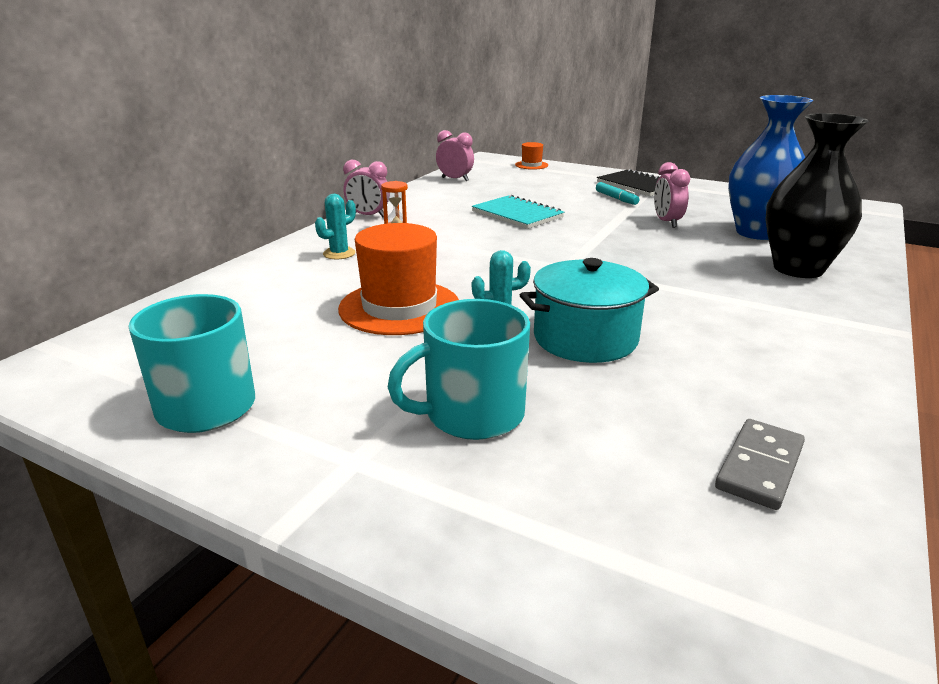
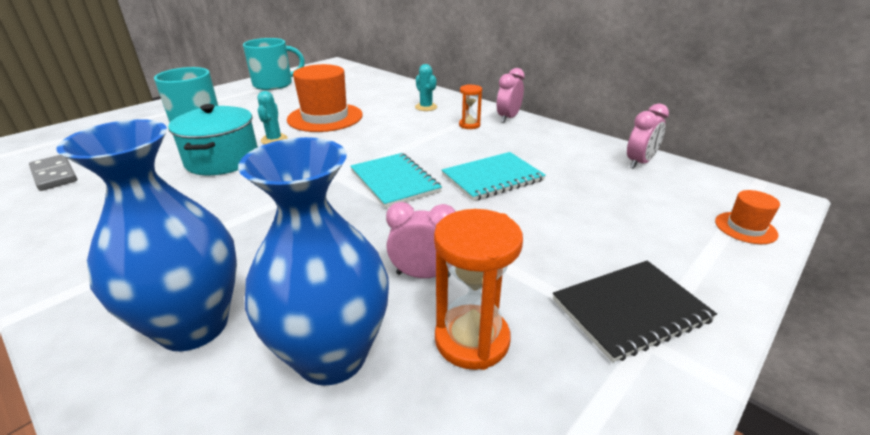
camera: 105 degrees right, 5 degrees up
turquoise marker [596,182,639,205] -> none
black vase [765,113,869,278] -> blue vase [57,119,237,351]
none -> turquoise notebook [350,153,442,208]
none -> orange hourglass [434,209,523,370]

